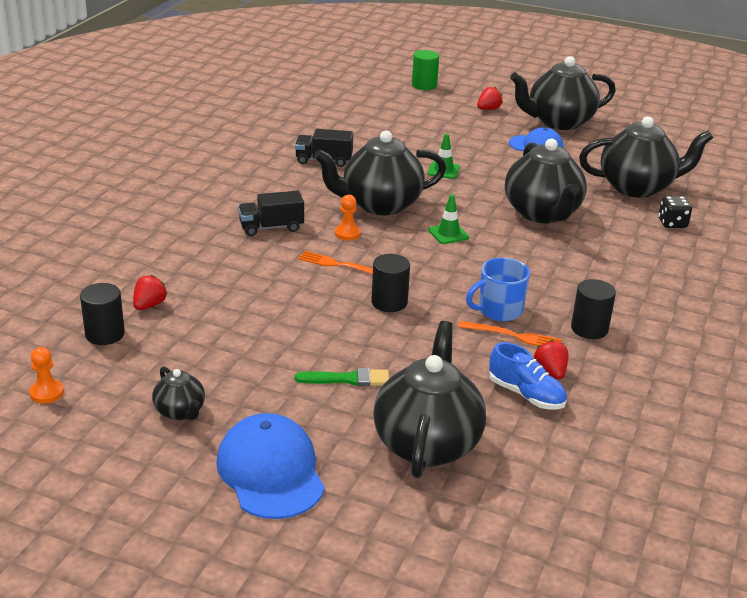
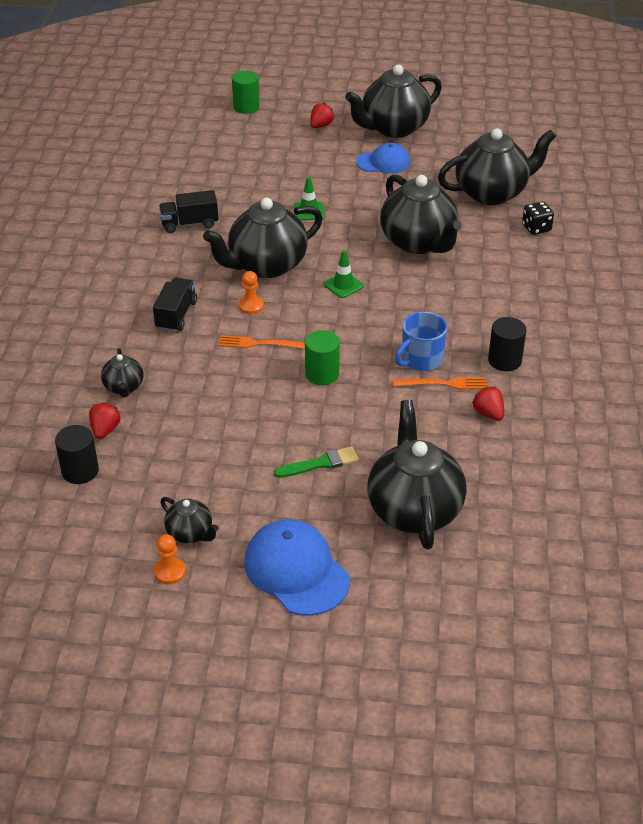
camera: 15 degrees left, 10 degrees up
orange pawn [29,347,64,404] -> orange pawn moved to [154,534,186,584]
black truck [238,191,304,236] -> black truck turned 135 degrees clockwise [153,278,197,332]
black cylinder [371,254,410,312] -> green cylinder [305,330,340,385]
blue shoe [489,342,567,409] -> none
none -> black teapot [101,348,144,398]

